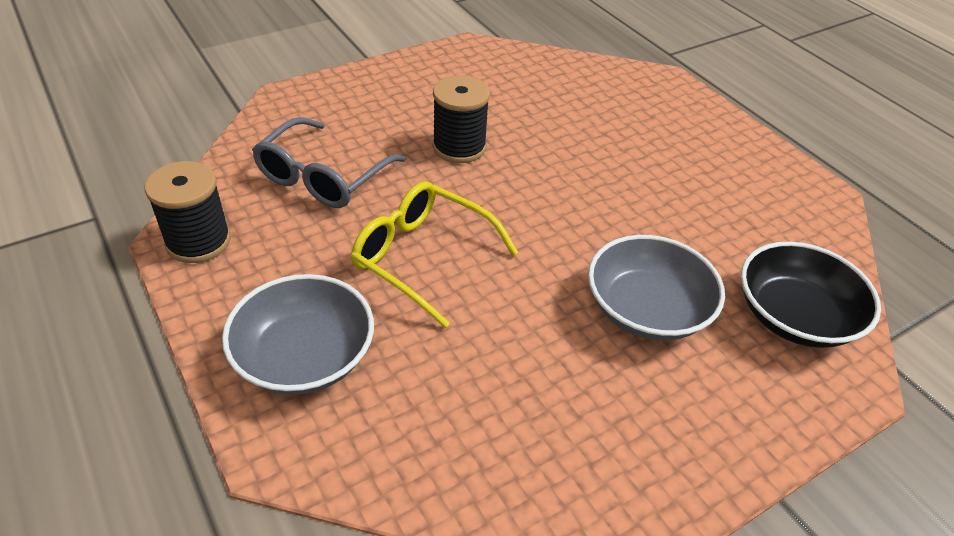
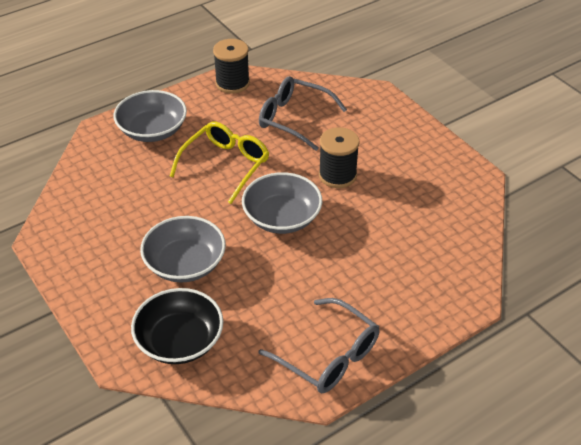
camera: 90 degrees right, 0 degrees up
none -> grey bowl [242,172,322,234]
none -> grey glasses [259,298,379,393]

